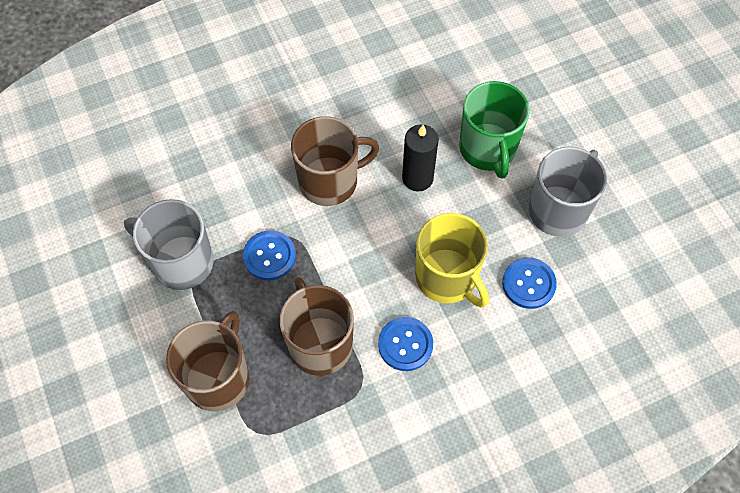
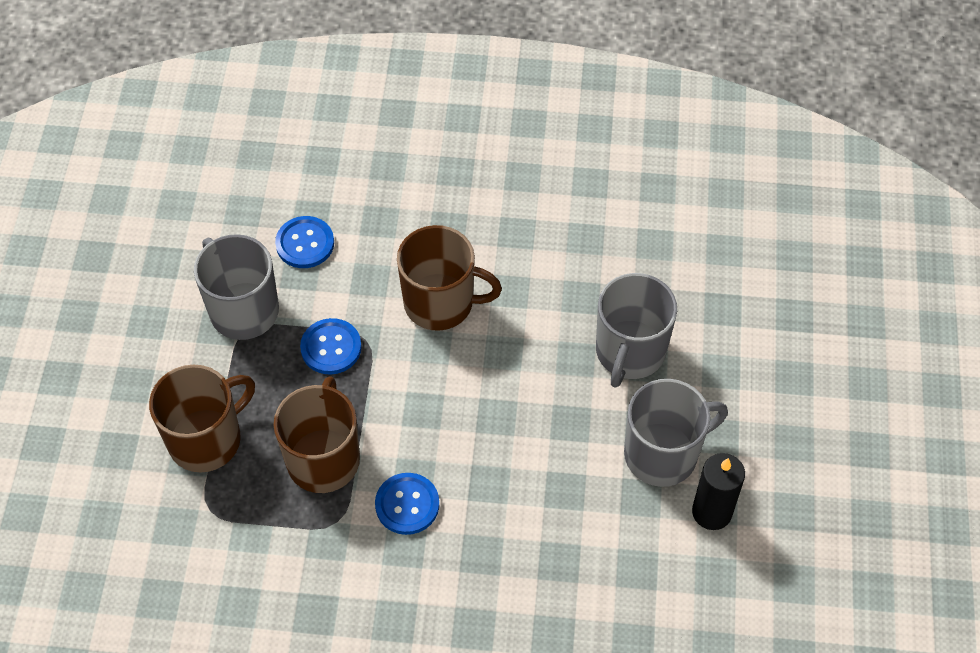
camera: 30 degrees right, 5 degrees down
black candle [402,124,439,191] -> black candle moved to [692,453,745,530]
yellow mug [415,213,489,308] -> none
green mug [459,81,530,179] -> grey mug [596,273,677,388]
blue button [502,257,557,309] -> blue button moved to [275,216,334,268]

